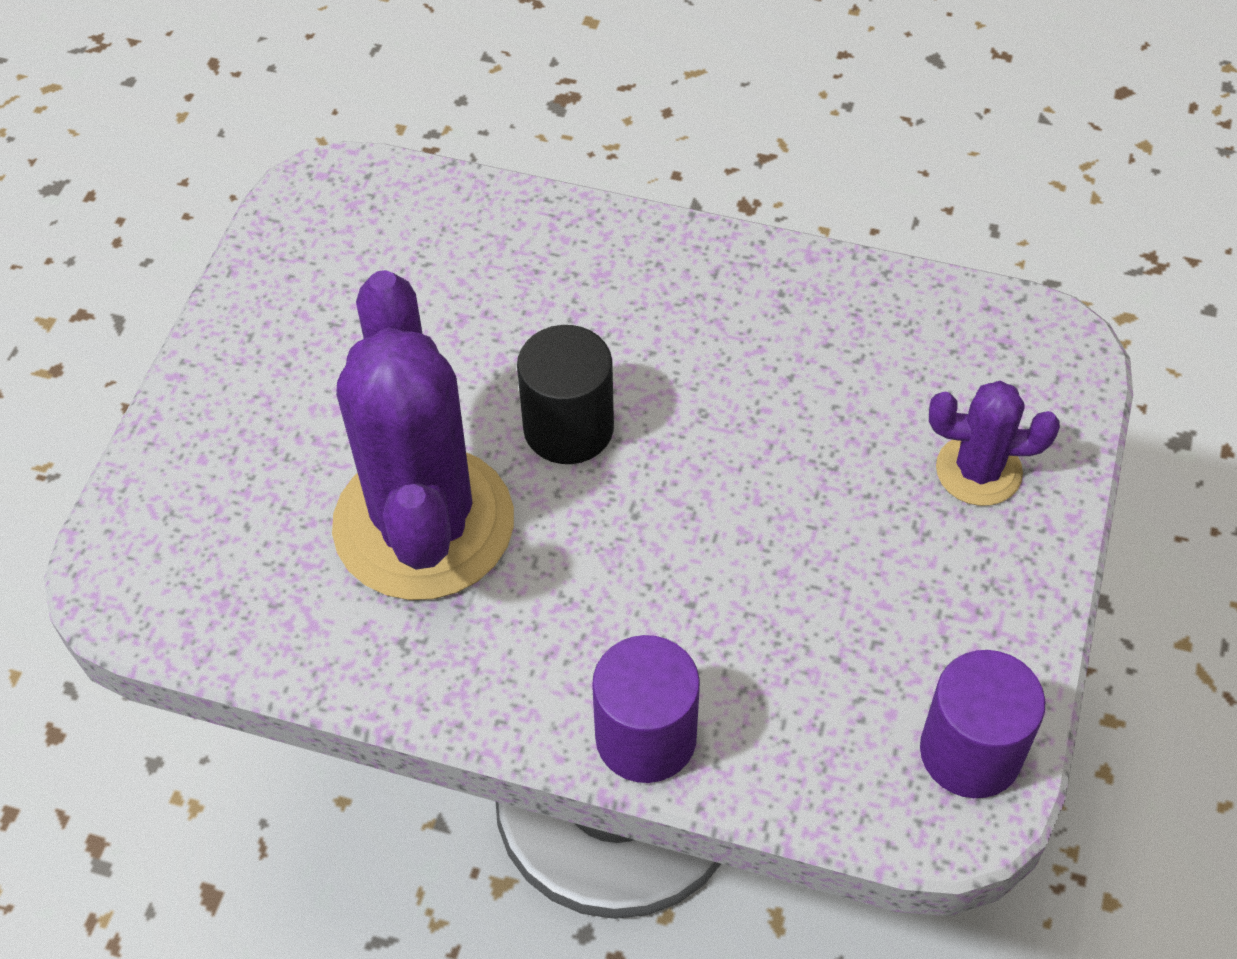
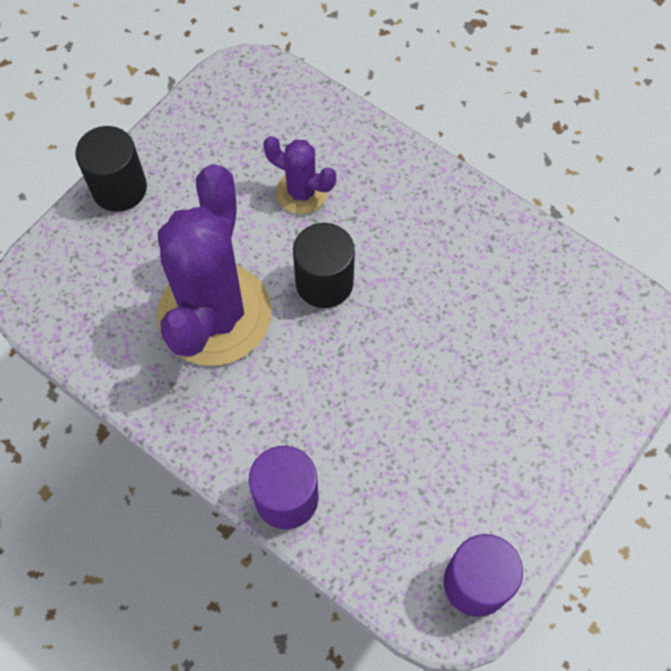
camera: 20 degrees right, 10 degrees up
purple cactus [929,381,1060,506] -> purple cactus moved to [263,136,336,214]
none -> black cylinder [75,126,147,212]

